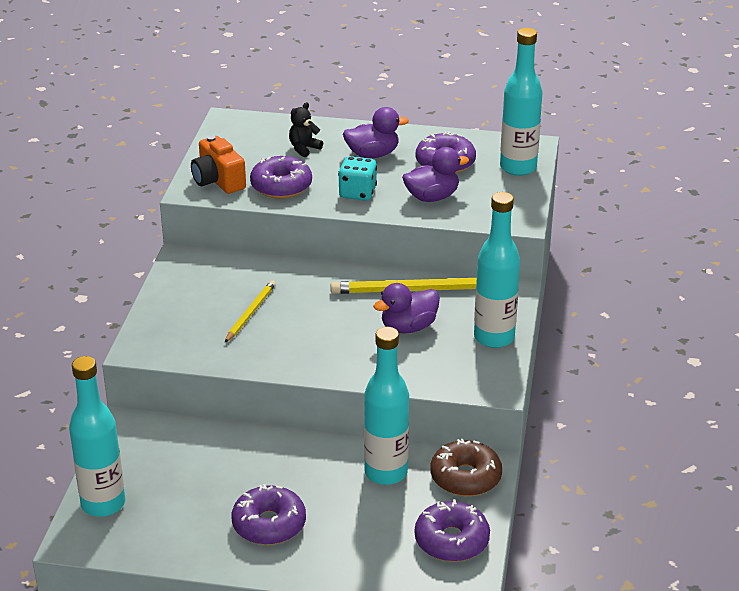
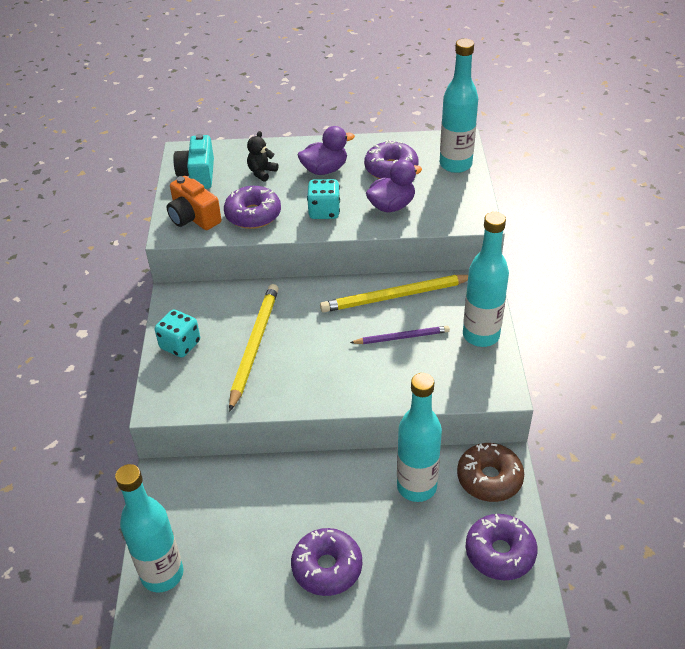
camera: 10 degrees left, 10 degrees up
yellow pencil [225,280,276,342] -> yellow pencil [229,284,279,412], size x1.68
purple duck [373,283,440,334] -> purple pencil [350,326,450,344]
none -> turquoise dice [155,310,200,358]
none -> turquoise camera [174,134,214,189]

